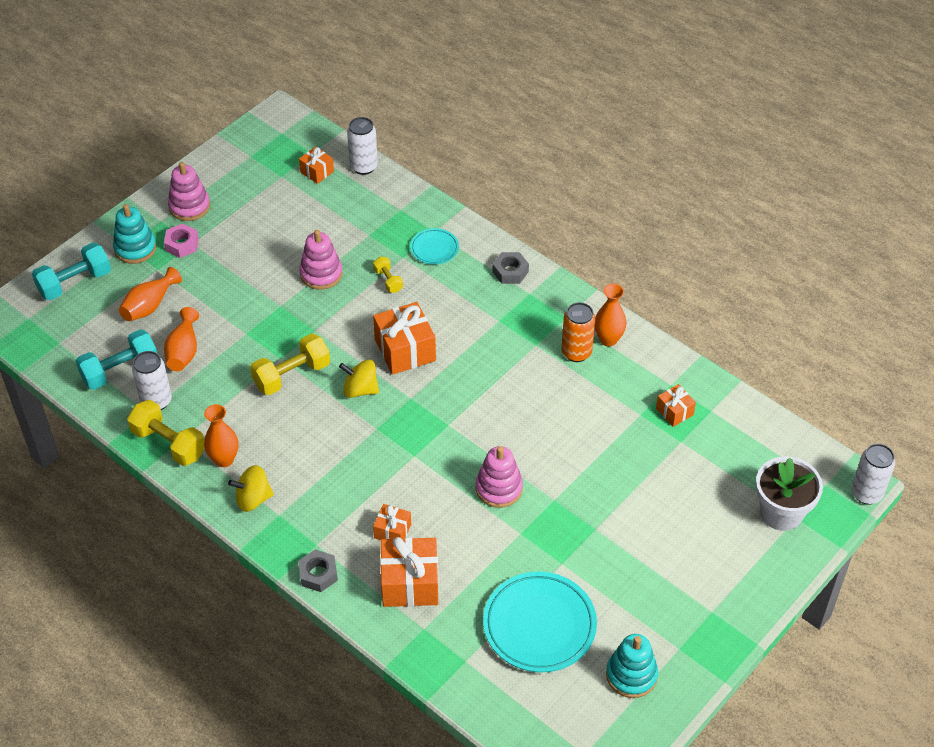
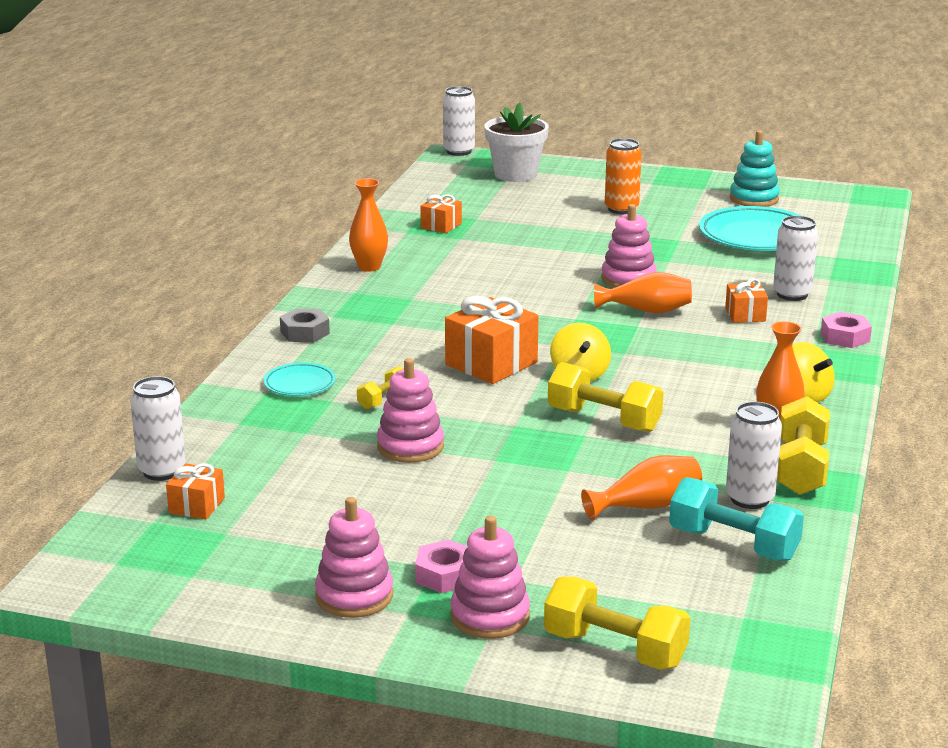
camera: 115 degrees left, 25 degrees down
turquoise dumbbell [32,243,111,301] -> yellow dumbbell [544,576,690,670]
turquoise stacking toy [113,204,157,264] -> pink stacking toy [450,516,530,639]
orange vase [119,267,182,321] -> orange vase moved to [594,272,692,313]
grey nut [298,550,338,592] -> pink nut [821,312,872,348]
orange gift [380,537,438,607] -> white can [773,216,818,301]
orange can [562,302,595,362] -> orange can moved to [605,138,642,214]

